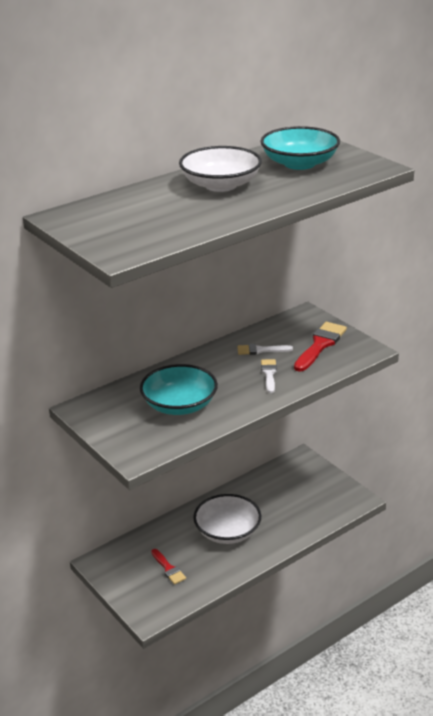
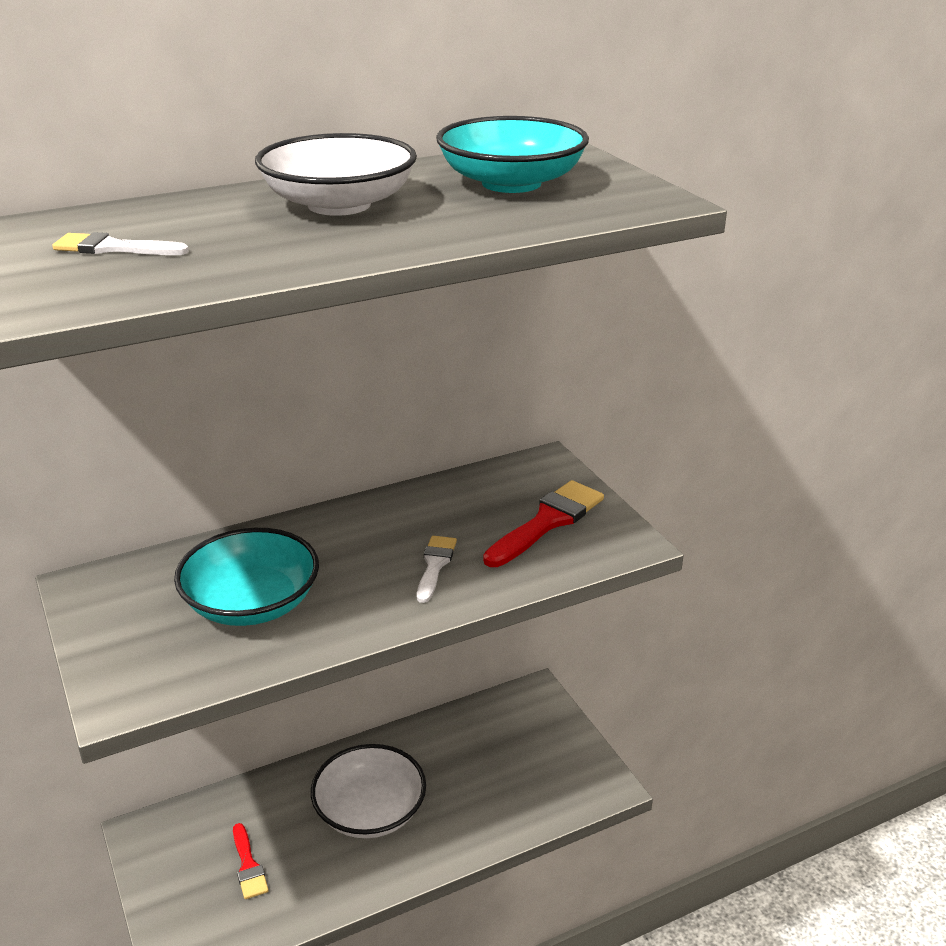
camera: 10 degrees right, 0 degrees up
white brush [237,344,293,355] -> white brush moved to [52,232,189,255]

